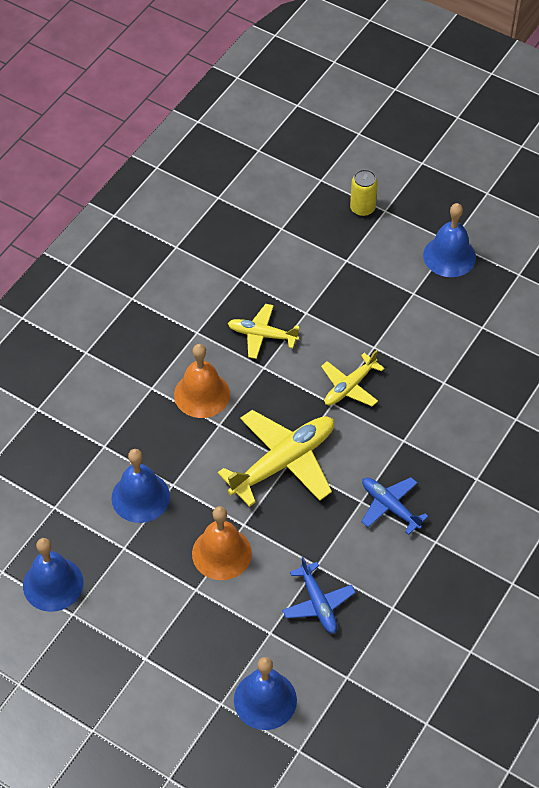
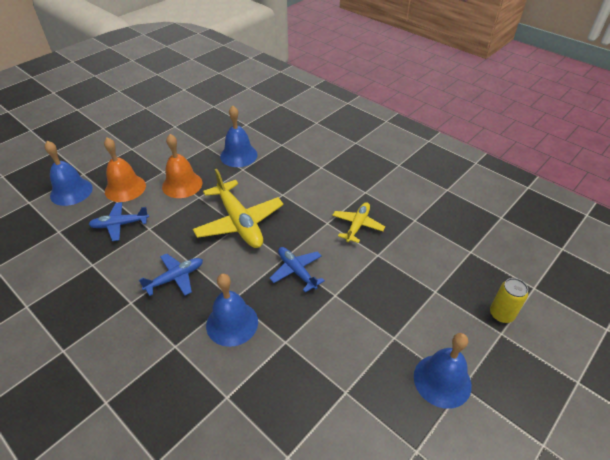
camera: 100 degrees right, 10 degrees down
blue bell [23,538,83,612] -> blue bell moved to [206,274,258,347]
orange bell [174,344,230,418] -> orange bell moved to [104,137,146,202]
yellow plane [321,350,385,406] -> blue plane [270,247,325,292]

